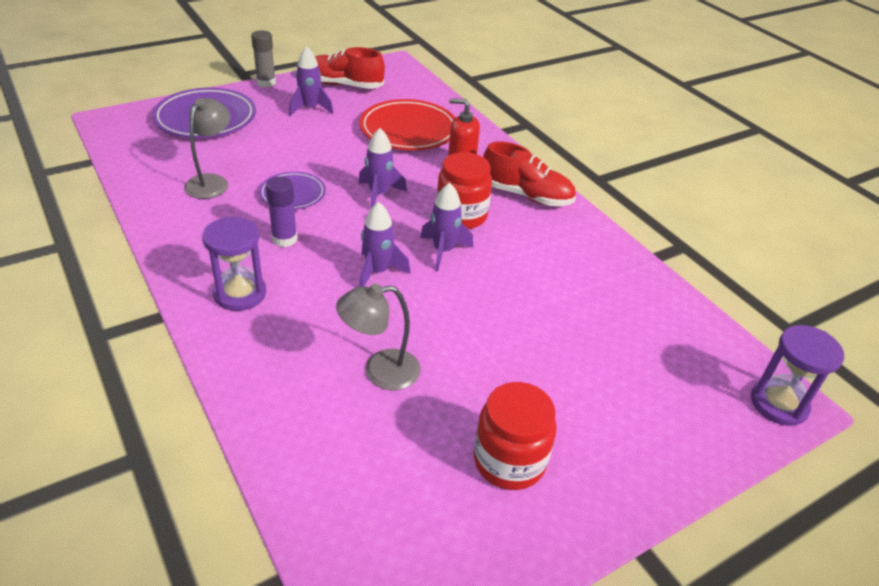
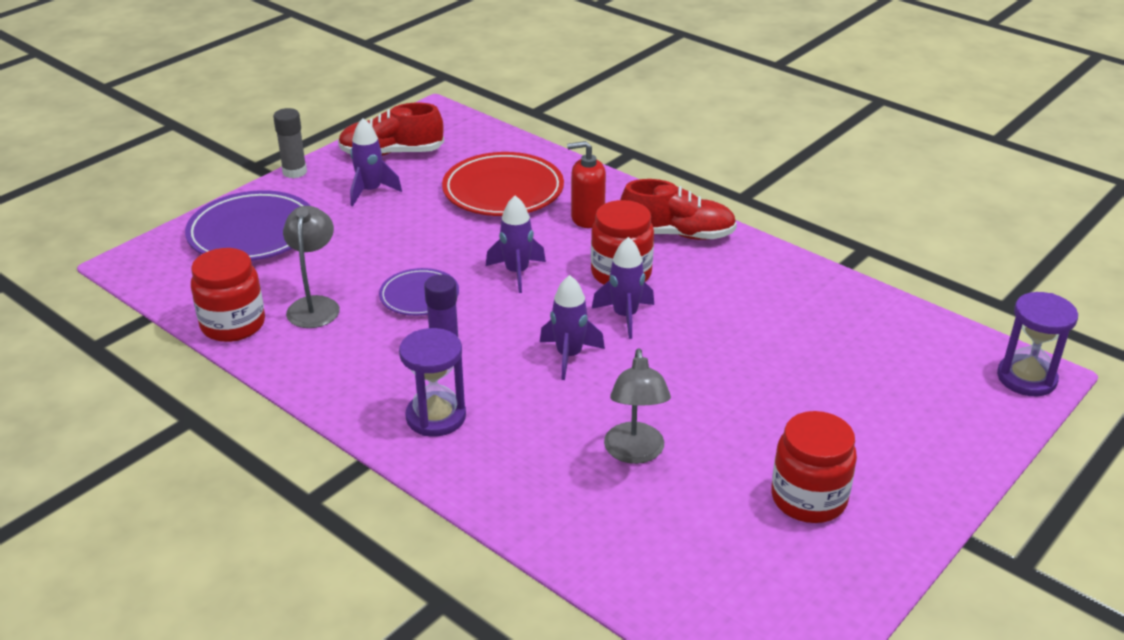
camera: 15 degrees left, 5 degrees down
grey lamp [336,284,421,390] -> grey lamp turned 60 degrees counterclockwise [604,348,671,464]
none -> red jar [191,248,265,342]

